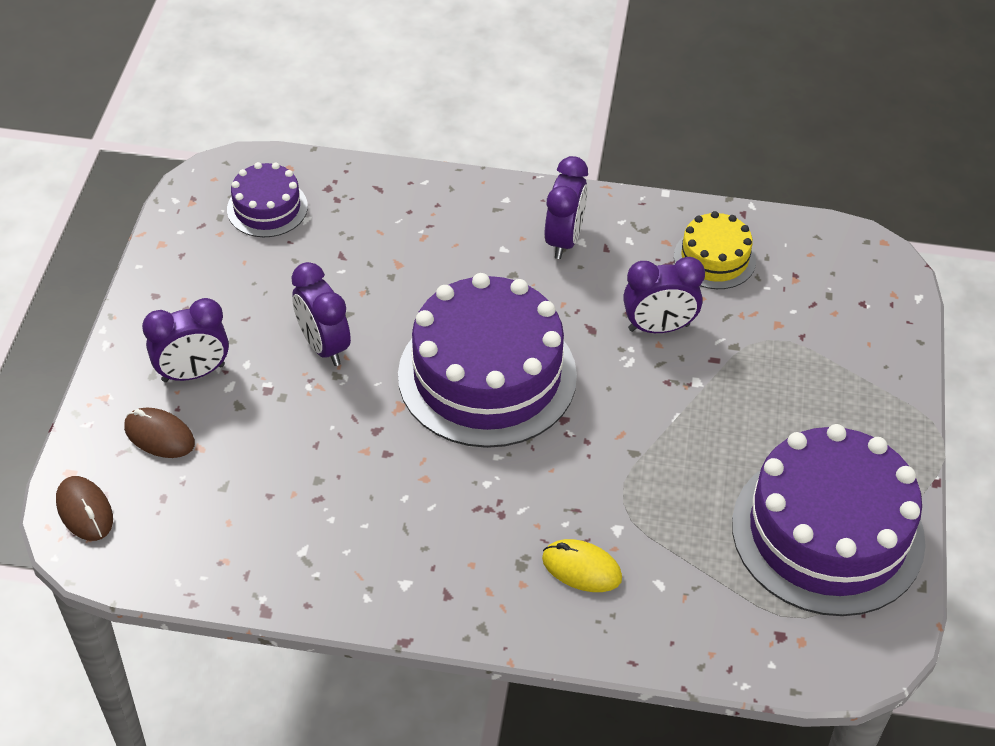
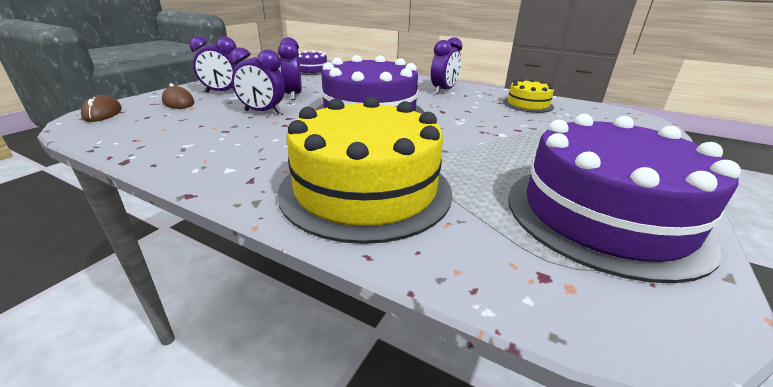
camera: 20 degrees right, 20 degrees down
yellow mouse [542,539,622,592] -> yellow cake [277,97,452,244]
purple clock [623,257,705,333] -> purple clock moved to [230,47,285,114]

